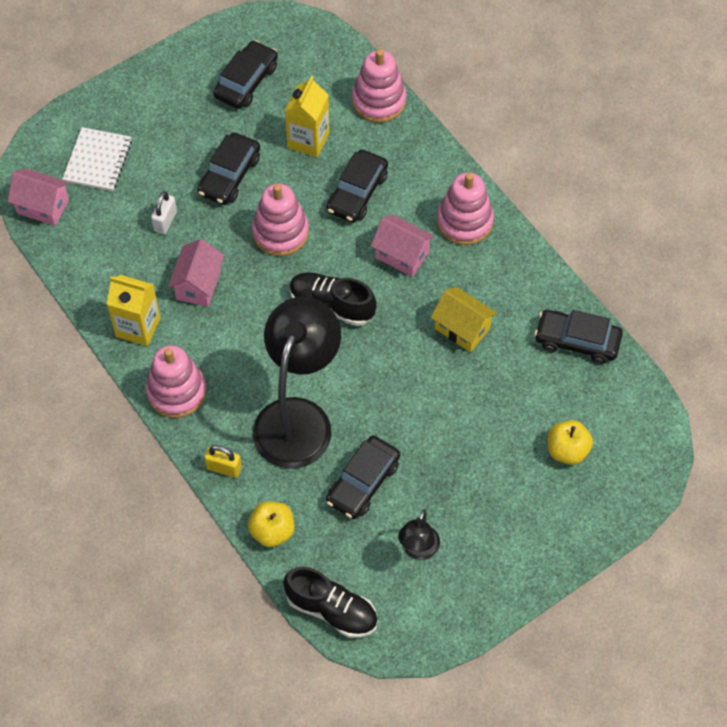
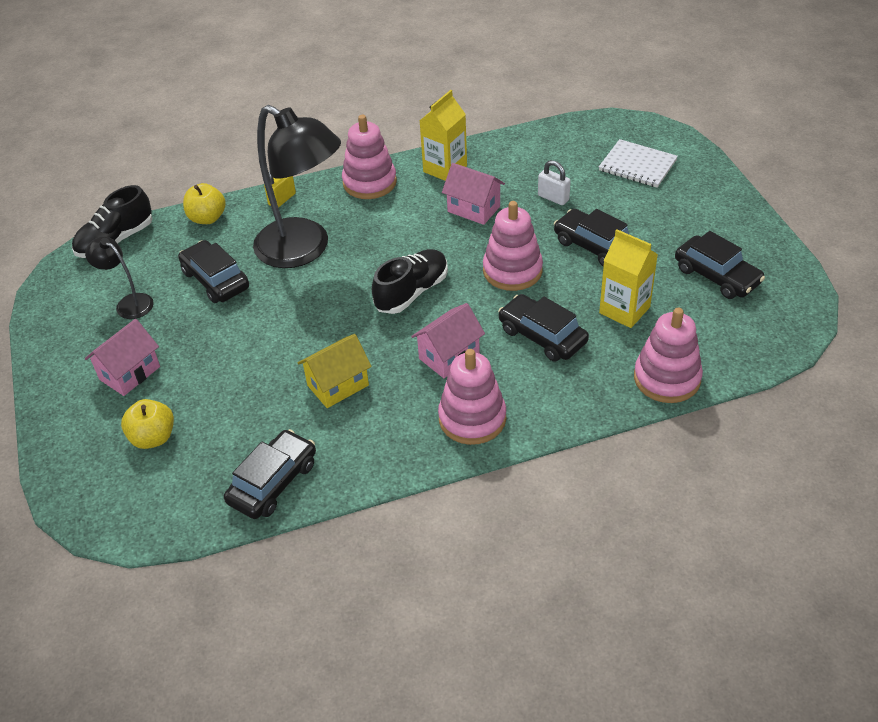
camera: 110 degrees right, 15 degrees down
pink house [7,168,70,226] -> pink house moved to [85,319,160,396]

